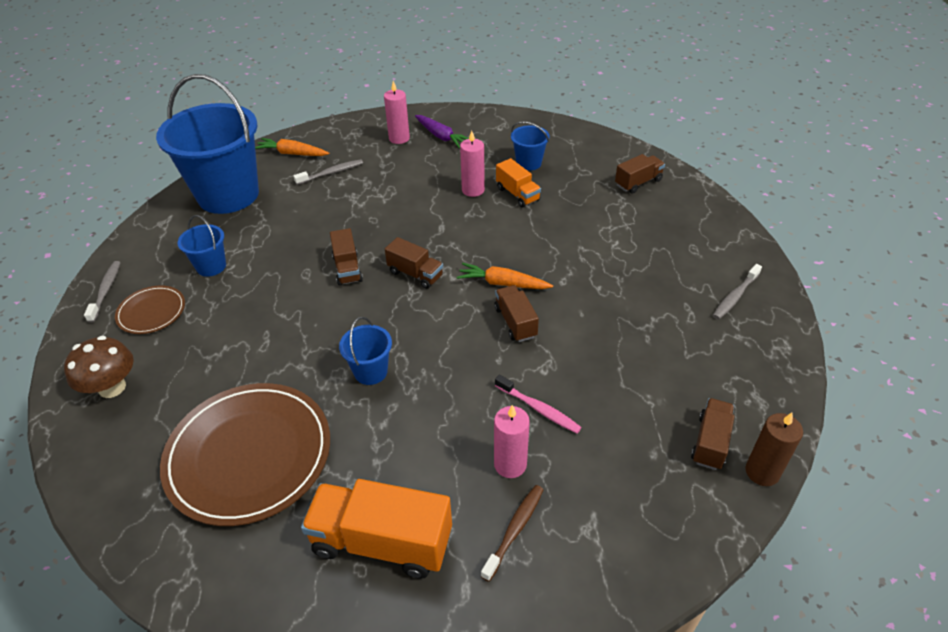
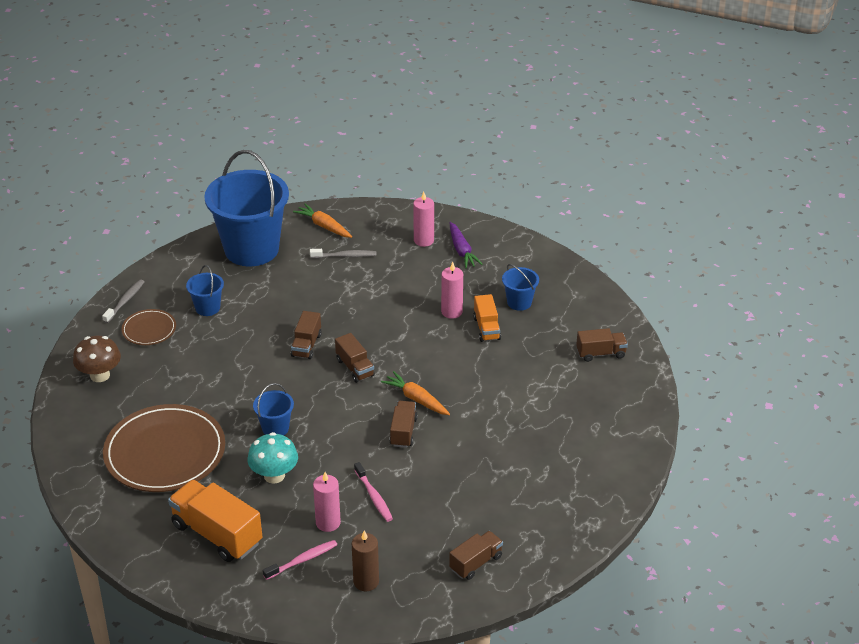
camera: 25 degrees right, 5 degrees down
brown toothbrush [481,485,544,582] -> pink toothbrush [263,540,337,580]
grey toothbrush [713,264,762,320] -> none
brown candle [745,413,803,486] -> brown candle moved to [352,530,379,591]
none -> turquoise mushroom [247,432,298,483]

